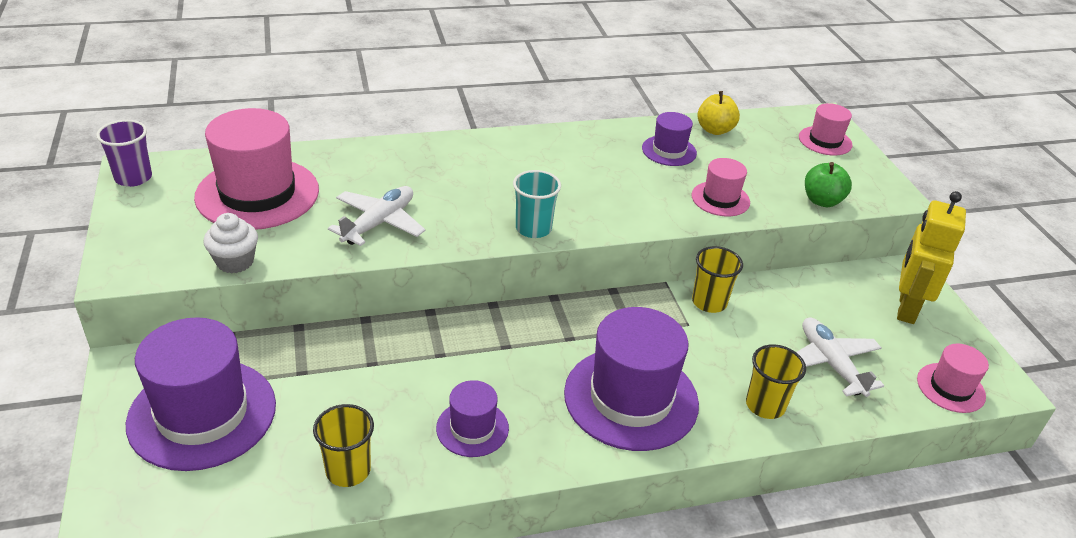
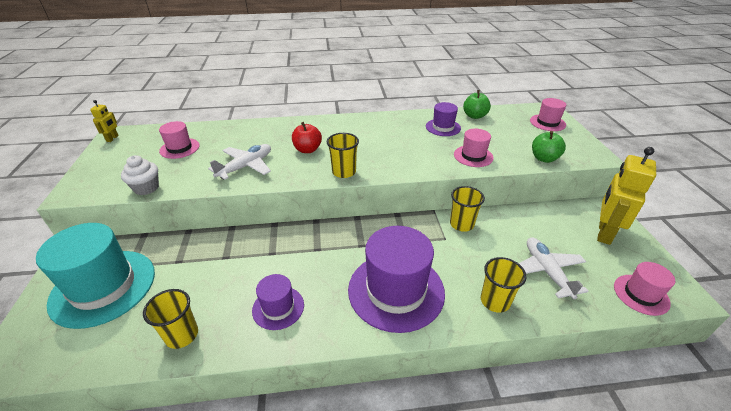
camera: 10 degrees right, 0 degrees up
purple cup [96,120,152,187] -> yellow robot [90,100,119,142]
purple hat [126,317,276,471] -> turquoise hat [36,223,155,329]
pink hat [194,108,319,230] -> pink hat [159,121,200,159], size x0.51
turquoise cup [513,170,561,238] -> yellow cup [327,133,359,178]
yellow apple [697,91,740,135] -> green apple [463,90,491,119]
none -> red apple [292,122,322,153]

